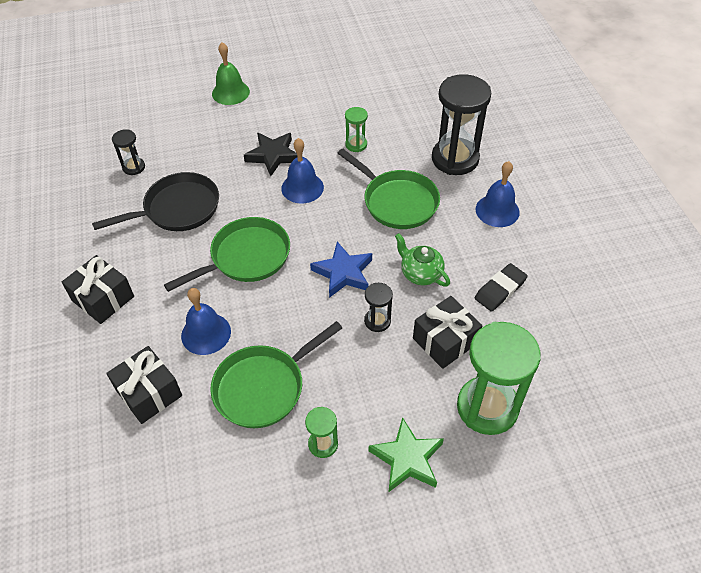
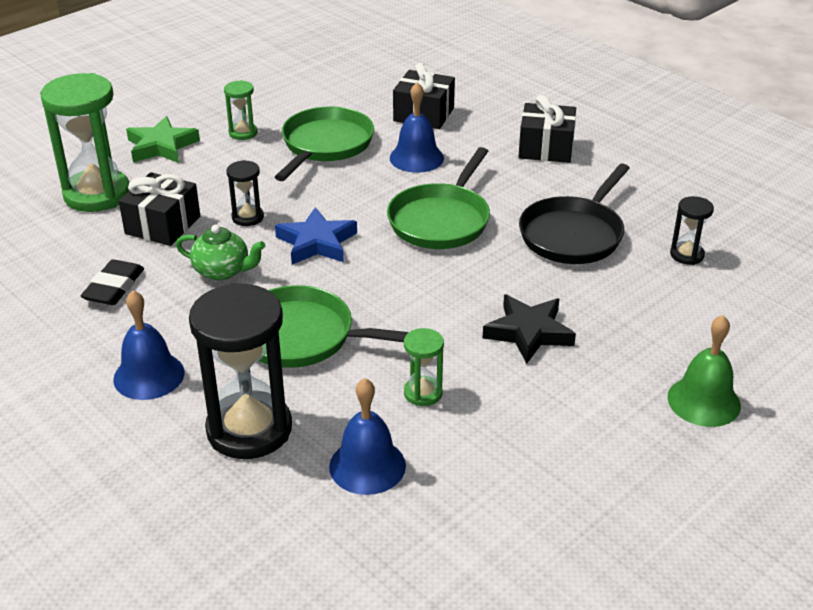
camera: 150 degrees right, 15 degrees down
blue bell [281,138,324,204] -> blue bell moved to [329,378,406,495]

